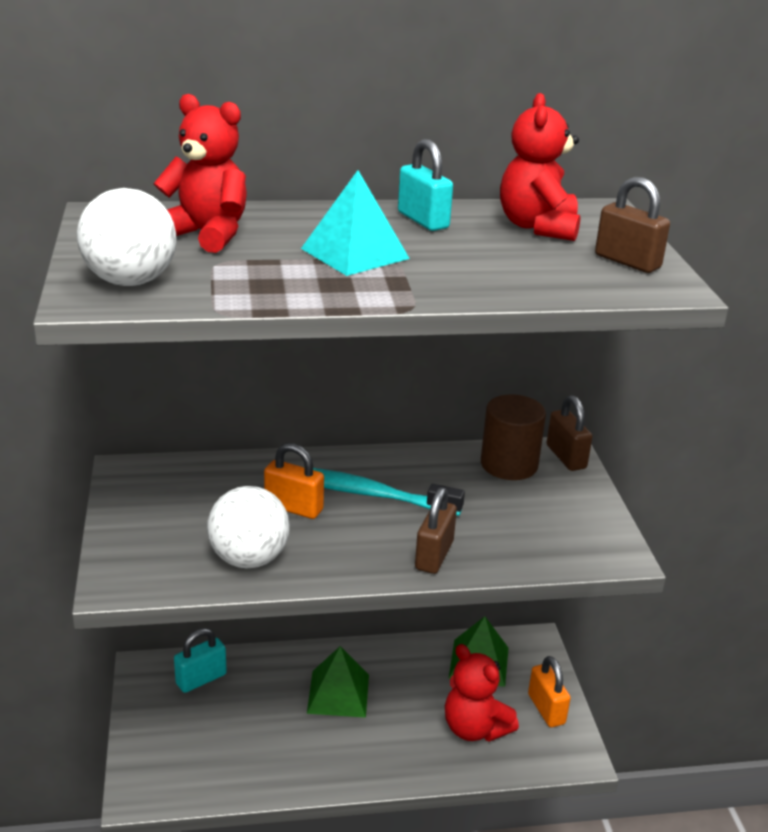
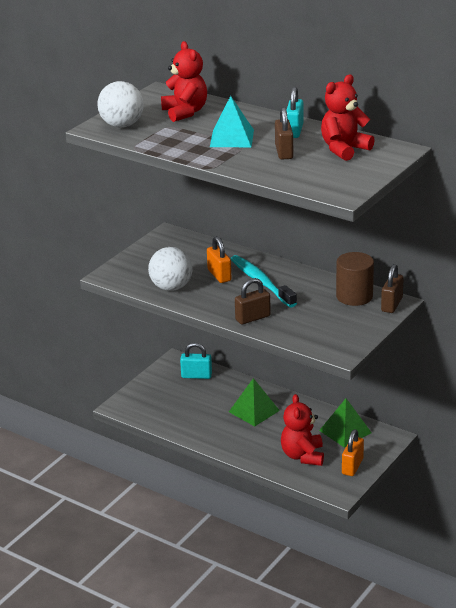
camera: 45 degrees right, 0 degrees up
brown padlock [595,177,670,273] -> brown padlock moved to [275,107,293,160]

